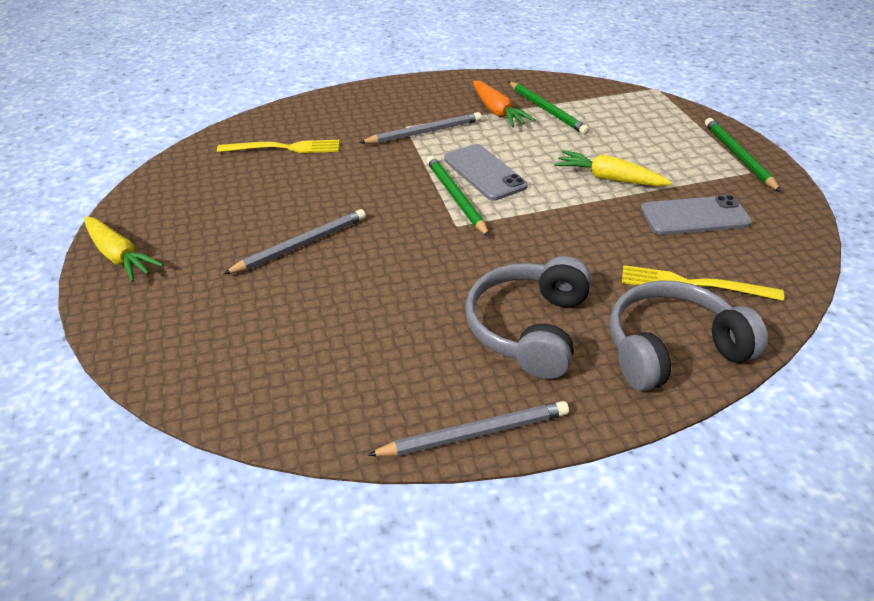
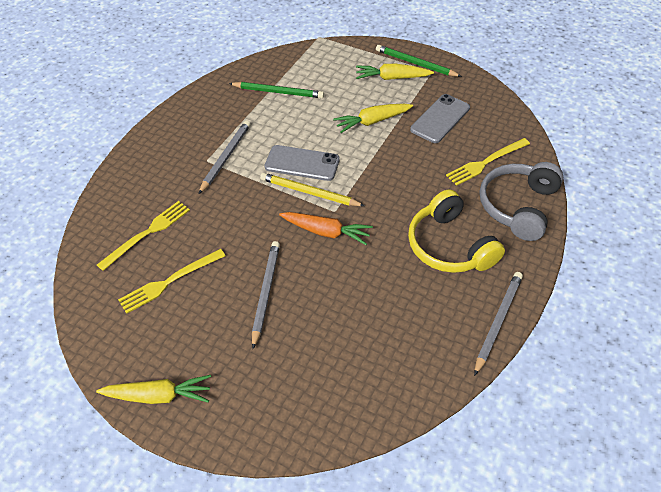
camera: 45 degrees left, 10 degrees up
green pencil [427,156,490,237] -> yellow pencil [260,173,365,206]
grey headphones [465,256,592,379] -> yellow headphones [408,189,505,273]
orange carrot [473,80,535,127] -> orange carrot moved to [279,212,373,245]
none -> yellow fork [118,249,226,314]
none -> yellow carrot [356,64,434,80]

